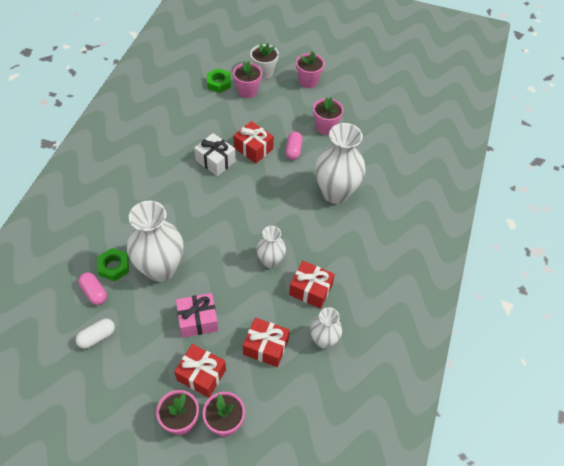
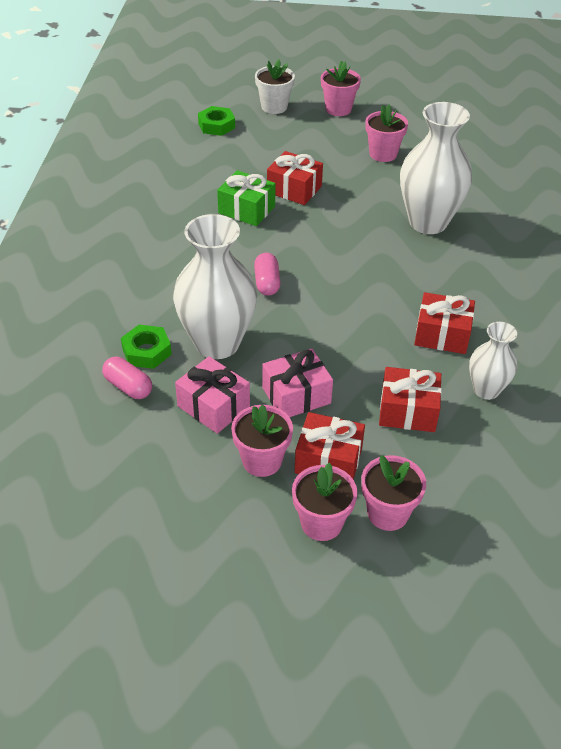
camera: 10 degrees left, 10 degrees down
white capsule [76,318,115,349] -> none
white gift [194,133,236,176] -> green gift [217,170,276,226]
pink flower pot [233,61,262,98] -> pink flower pot moved to [231,405,293,477]
white vase [256,226,286,268] -> none
pink capsule [285,132,303,160] -> pink capsule moved to [254,253,281,296]
none -> pink gift [175,356,250,434]

